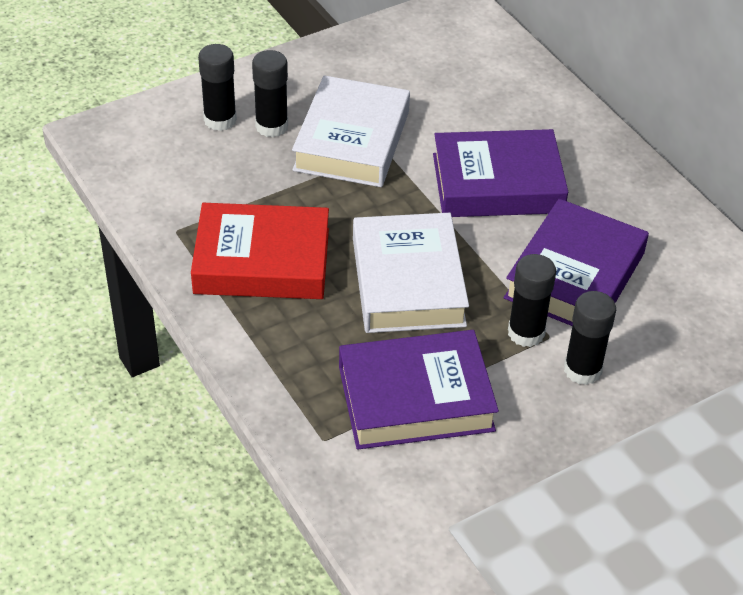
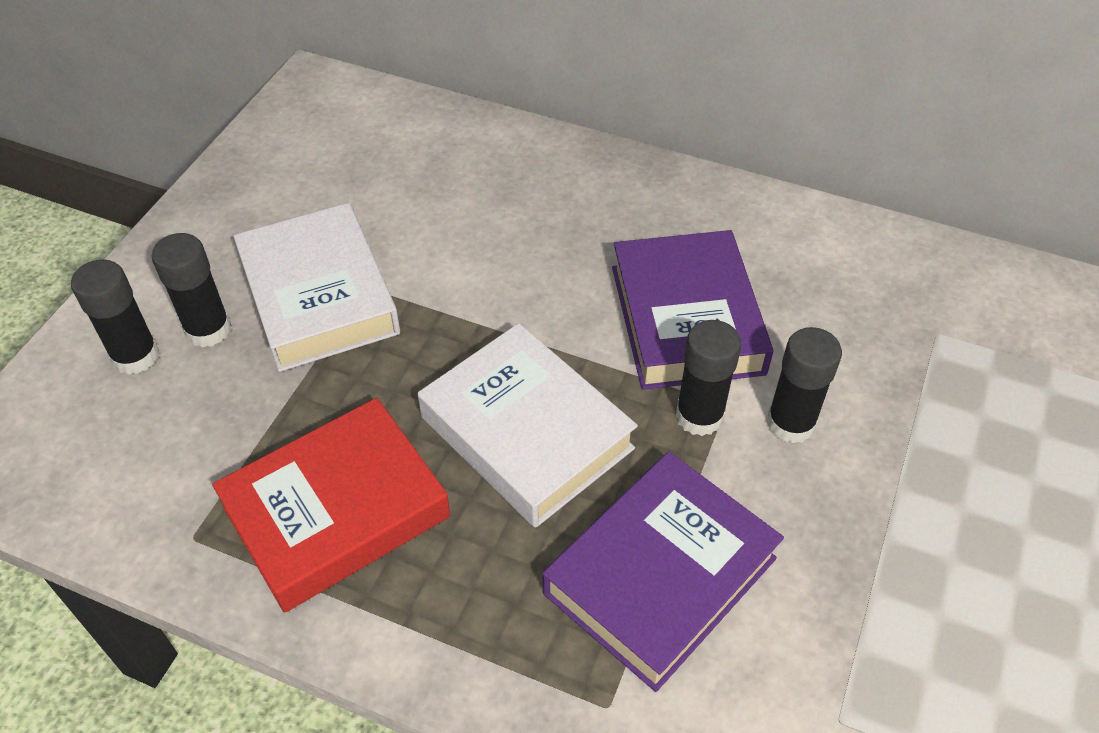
camera: 35 degrees left, 5 degrees up
purple book [433,129,568,217] -> none

